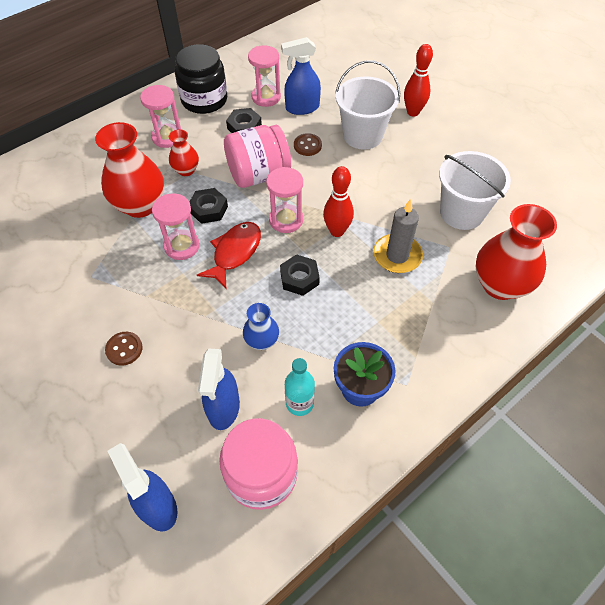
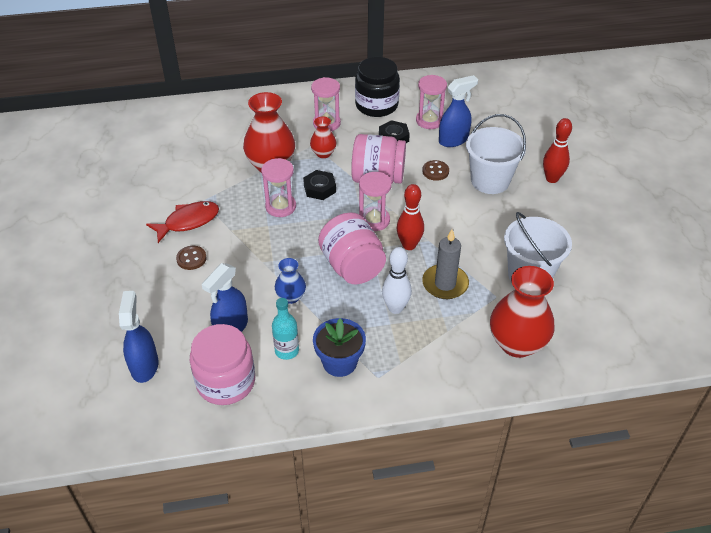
camera: 30 degrees right, 10 degrees down
red fish [197,222,261,290] -> red fish moved to [146,201,219,243]
black nut [280,254,320,296] -> pink jar [318,212,386,285]
blue spray bottle [281,37,321,115] -> blue spray bottle turned 135 degrees clockwise [439,75,478,147]
none -> white bowling pin [382,247,412,314]

